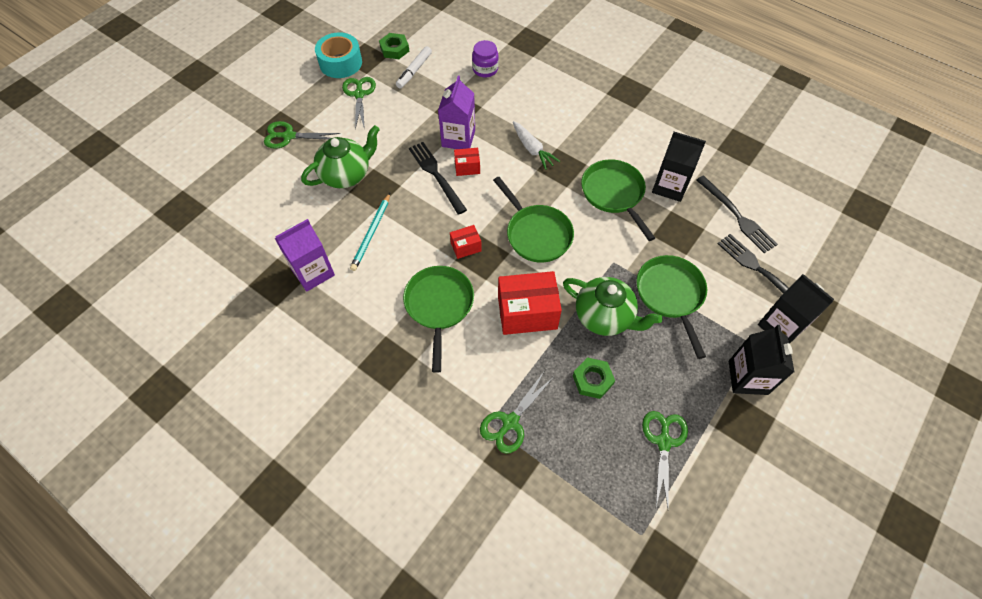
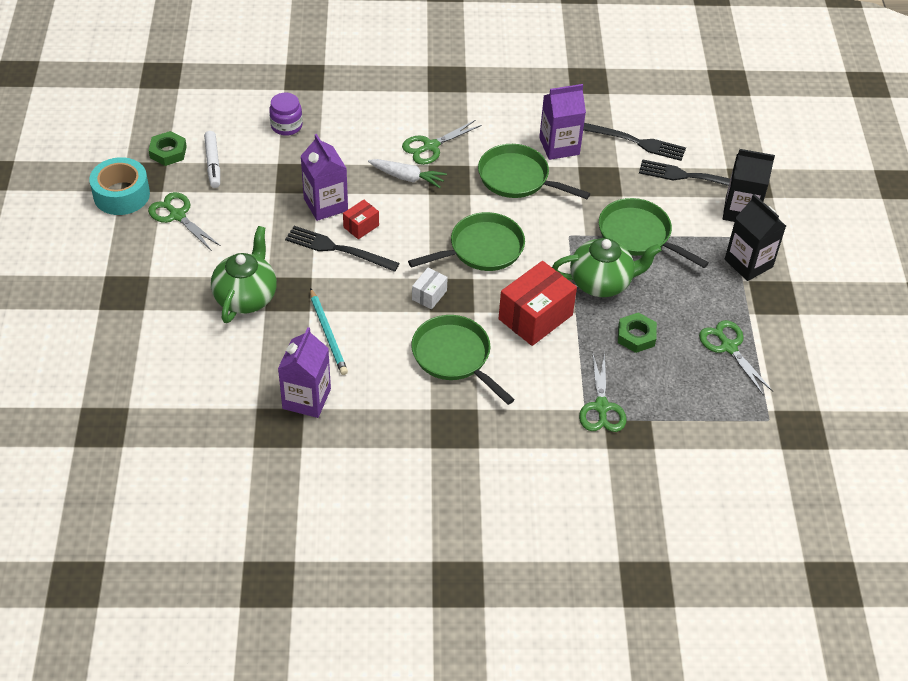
camera: 40 degrees left, 10 degrees down
green scissors [264,121,340,149] -> green scissors moved to [402,120,482,165]
red box [450,225,482,259] -> white box [412,268,448,309]
green pan [493,177,574,262] -> green pan turned 45 degrees counterclockwise [408,212,525,271]
black carton [652,132,706,202] -> purple carton [539,84,586,160]

